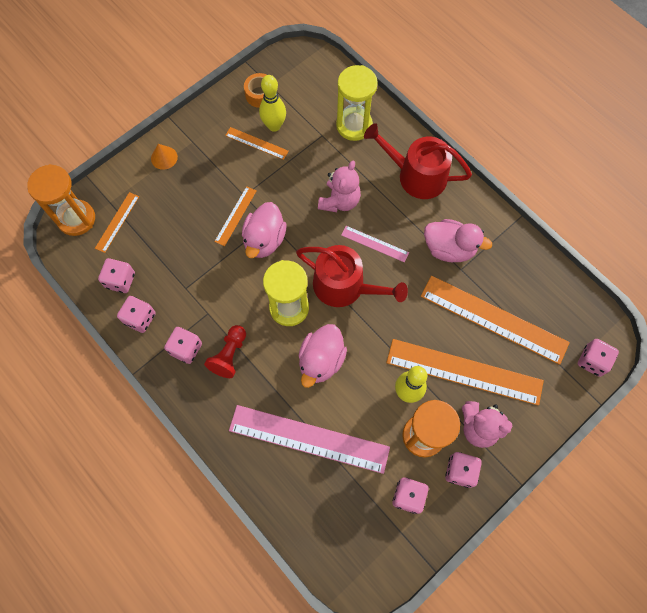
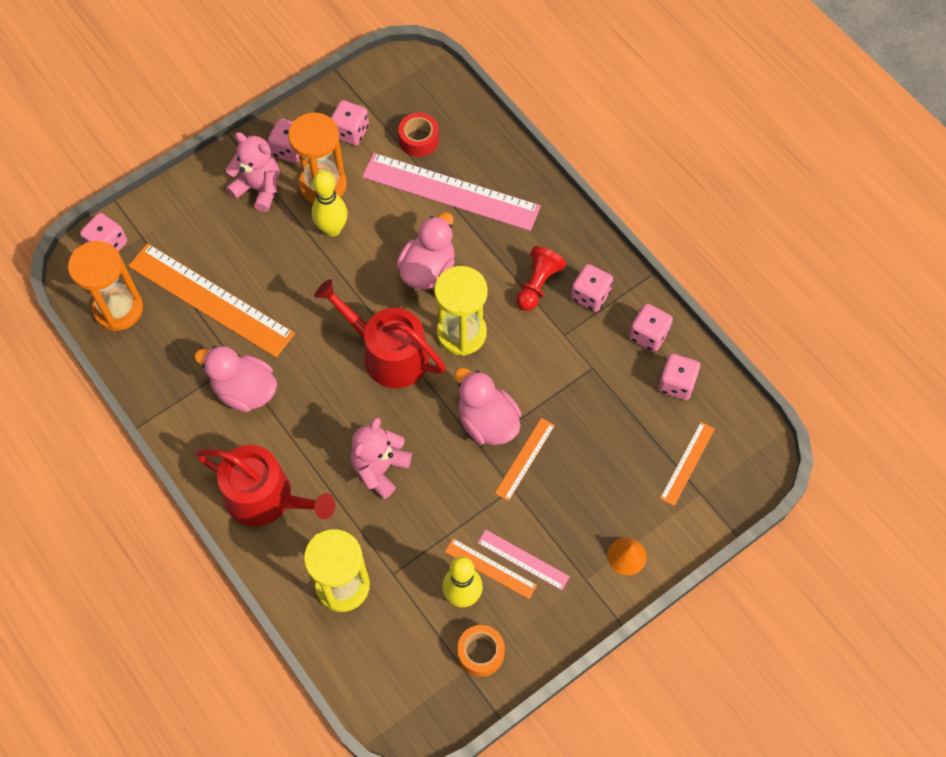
camera: 175 degrees left, 5 degrees down
orange hourglass [27,164,95,236] -> orange hourglass moved to [68,241,143,331]
pink duck [242,202,287,258] -> pink duck turned 60 degrees counterclockwise [455,368,521,445]
pink ruler [341,226,409,262] -> pink ruler moved to [478,530,570,590]
orange ruler [386,339,544,406] -> none
none -> red tape [398,113,439,157]

